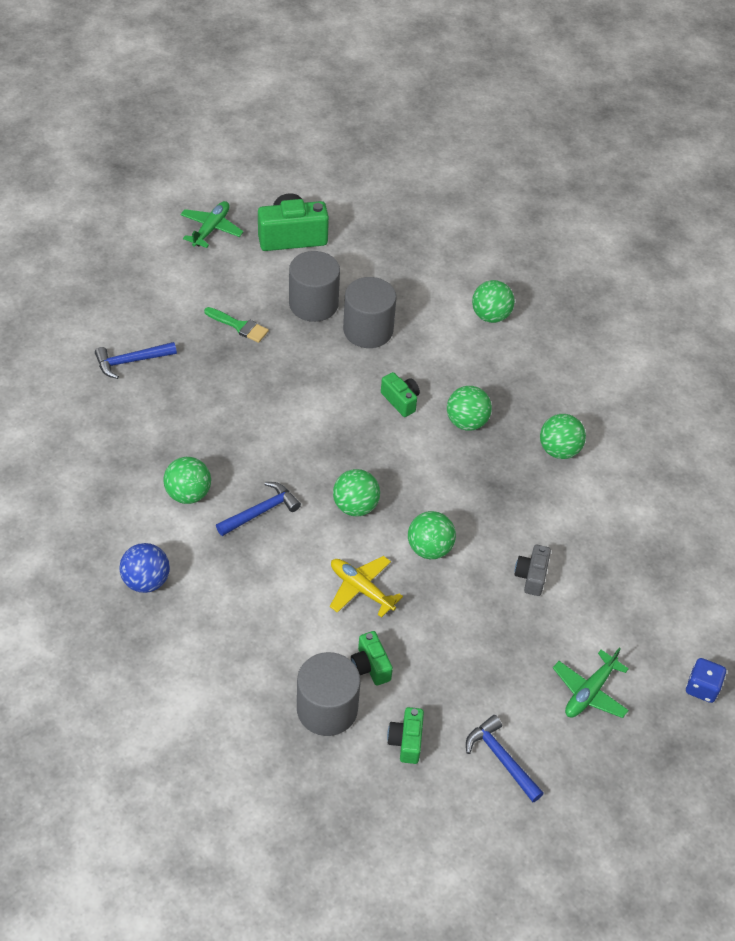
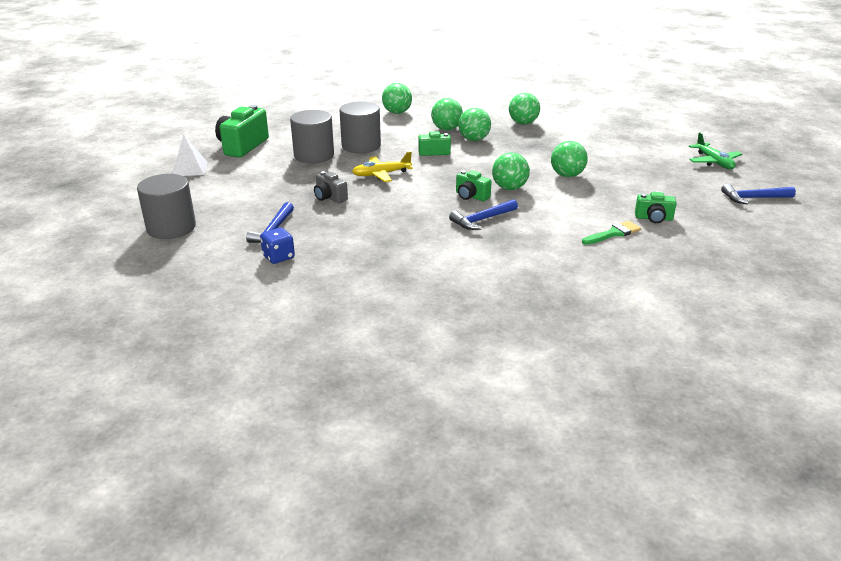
camera: 55 degrees left, 20 degrees down
blue ball [119,543,170,593] -> none
green ball [163,457,211,504] -> green ball moved to [431,98,463,130]
green plane [180,201,244,248] -> white pyramid [172,134,207,176]
green brush [204,307,269,343] -> green brush moved to [582,221,641,245]
blue hammer [216,482,301,536] -> blue hammer turned 120 degrees counterclockwise [449,199,518,230]
grey cylinder [297,652,361,736] -> grey cylinder moved to [137,174,196,239]
yellow plane [330,556,403,618] -> yellow plane moved to [352,151,413,182]
green camera [387,707,424,764] -> green camera moved to [456,171,492,201]
grey camera [514,545,551,596] -> grey camera moved to [314,171,348,203]
blue dice [686,658,726,703] -> blue dice moved to [260,227,295,264]

